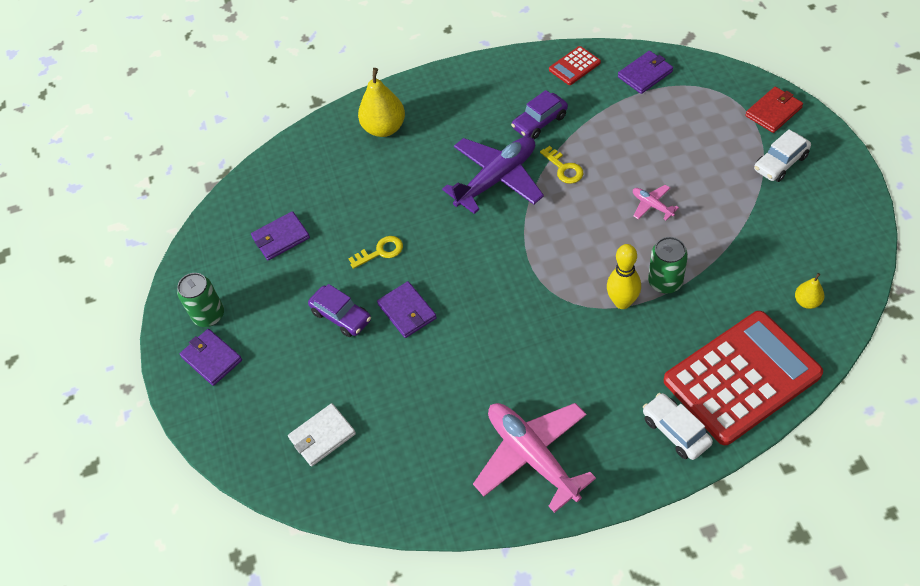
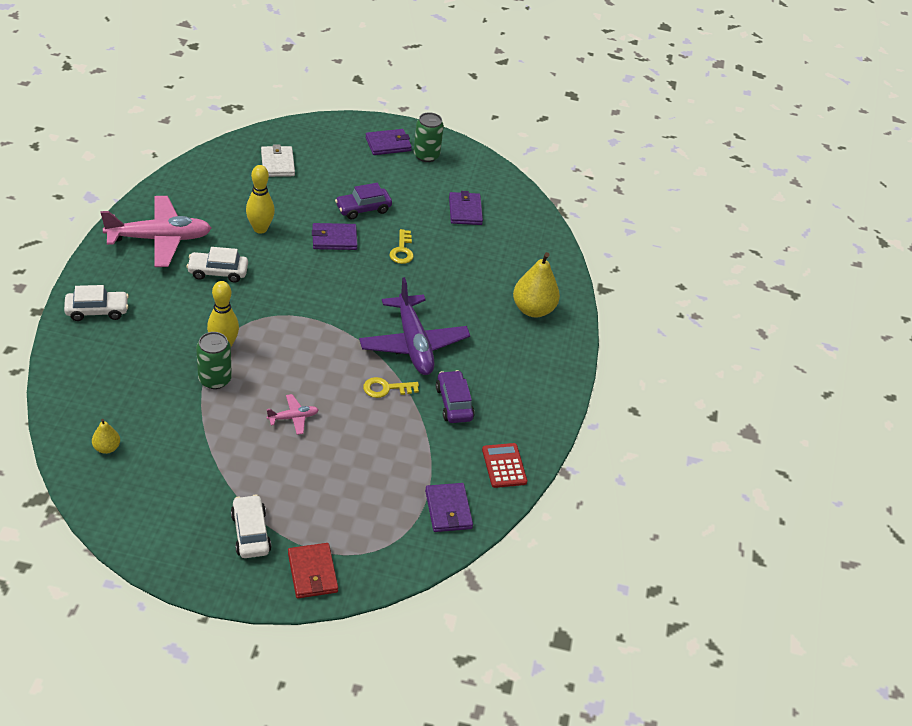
camera: 105 degrees right, 10 degrees down
red calculator [664,311,823,445] -> none
none -> white car [186,247,248,283]
none -> yellow bowling pin [246,165,275,234]

